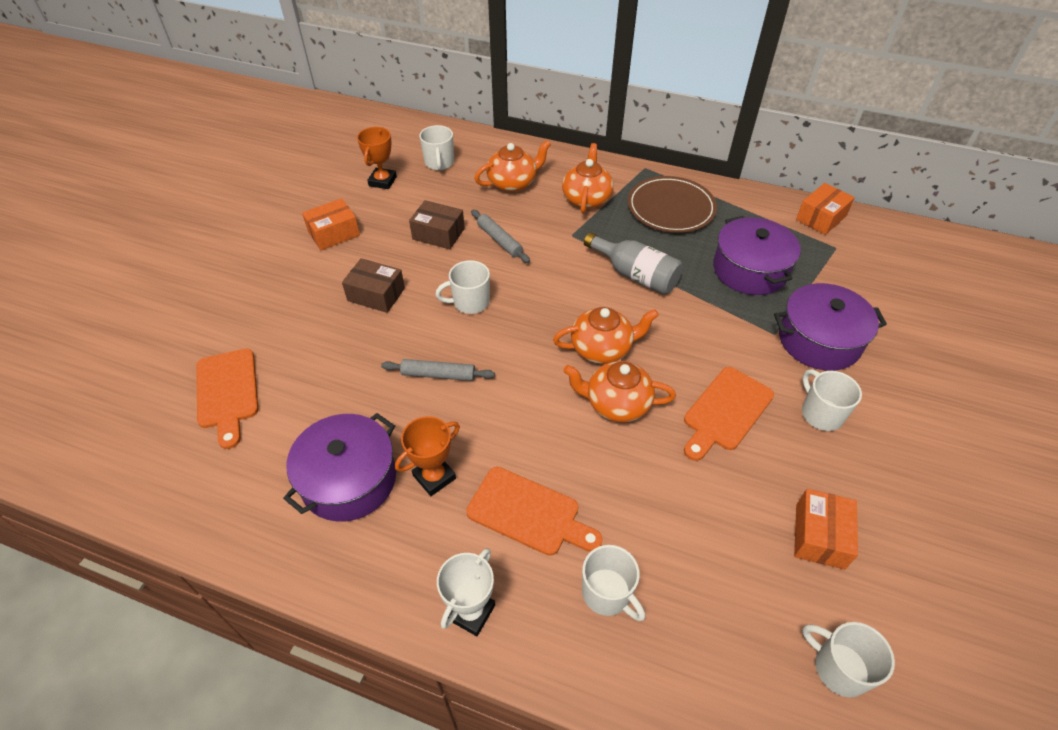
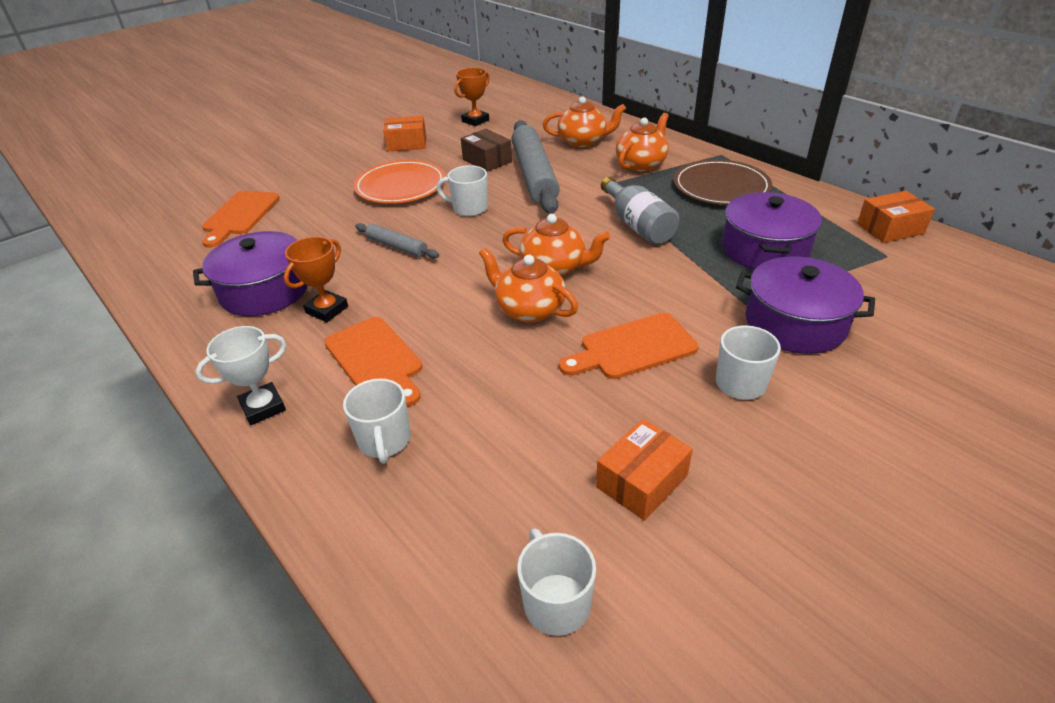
camera: 30 degrees right, 10 degrees down
brown box [342,258,405,313] -> orange plate [353,160,446,204]
orange trophy [395,416,460,496] -> orange trophy turned 45 degrees counterclockwise [284,237,348,322]
white mug [419,125,454,171] -> none
grey rolling pin [471,209,530,263] -> grey rolling pin [512,120,560,214], size x2.07

